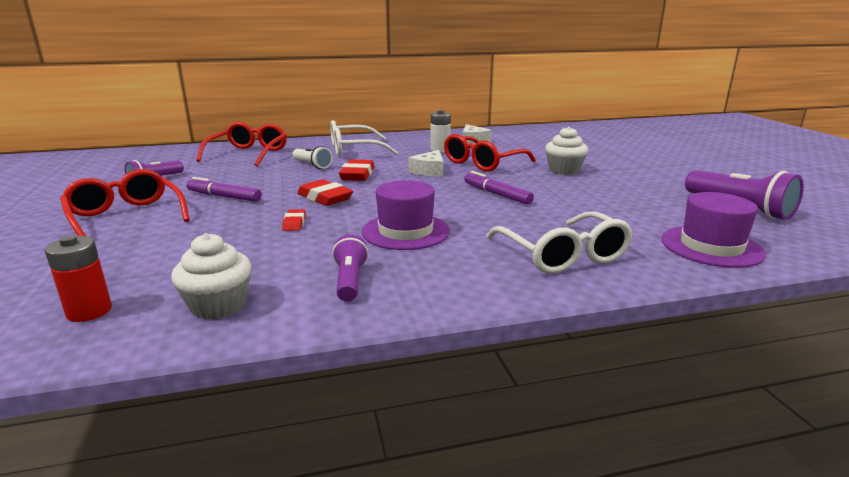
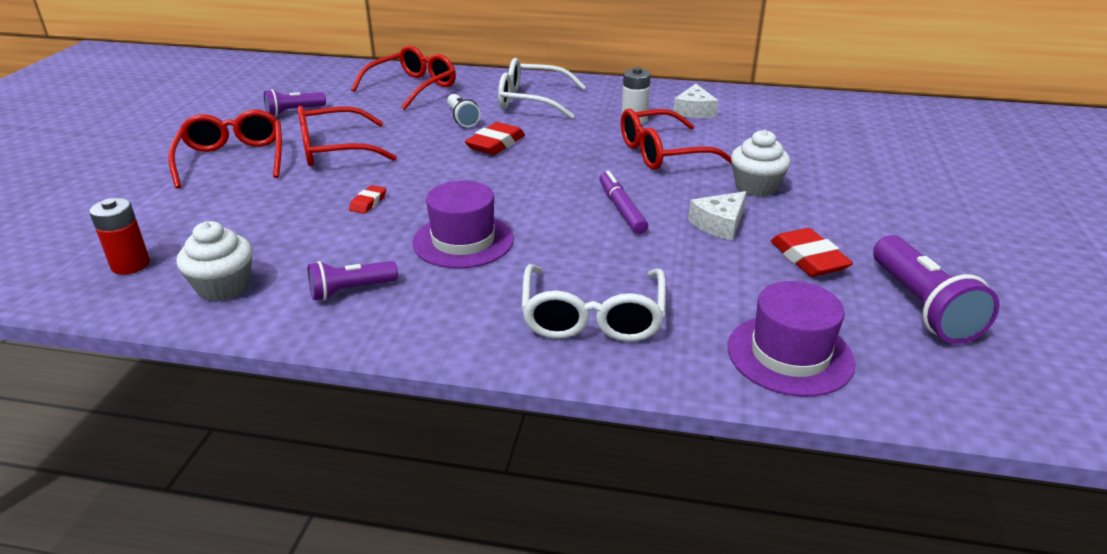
camera: 25 degrees right, 10 degrees up
purple marker [186,177,261,202] -> red glasses [297,106,397,167]
red eraser [297,179,353,206] -> red eraser moved to [771,228,853,277]
purple flashlight [332,234,369,302] -> purple flashlight turned 135 degrees counterclockwise [308,261,398,300]
white cheese [408,150,444,177] -> white cheese moved to [688,191,746,241]

